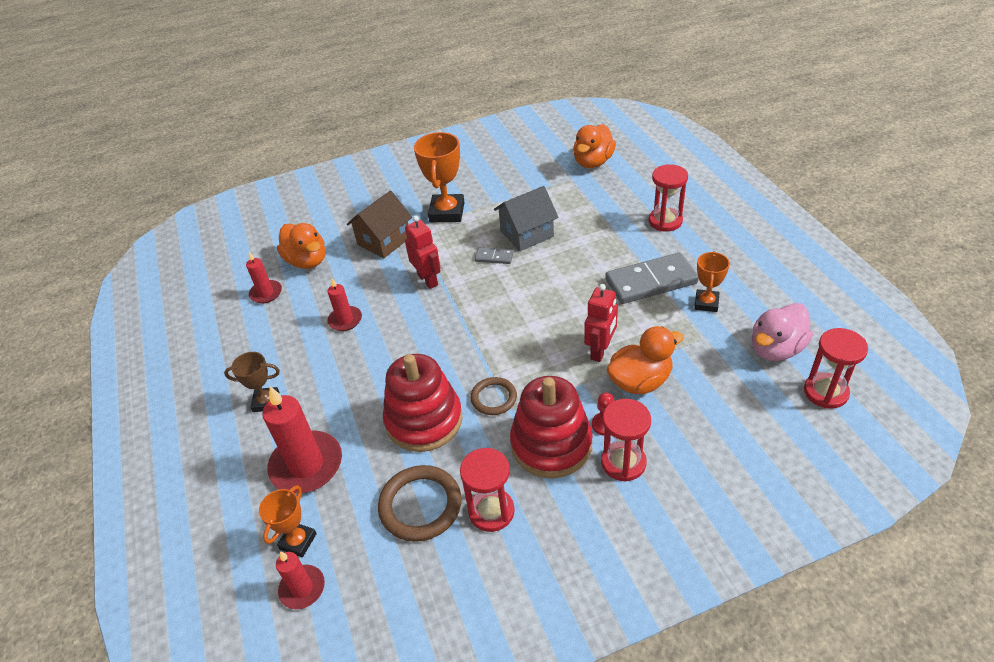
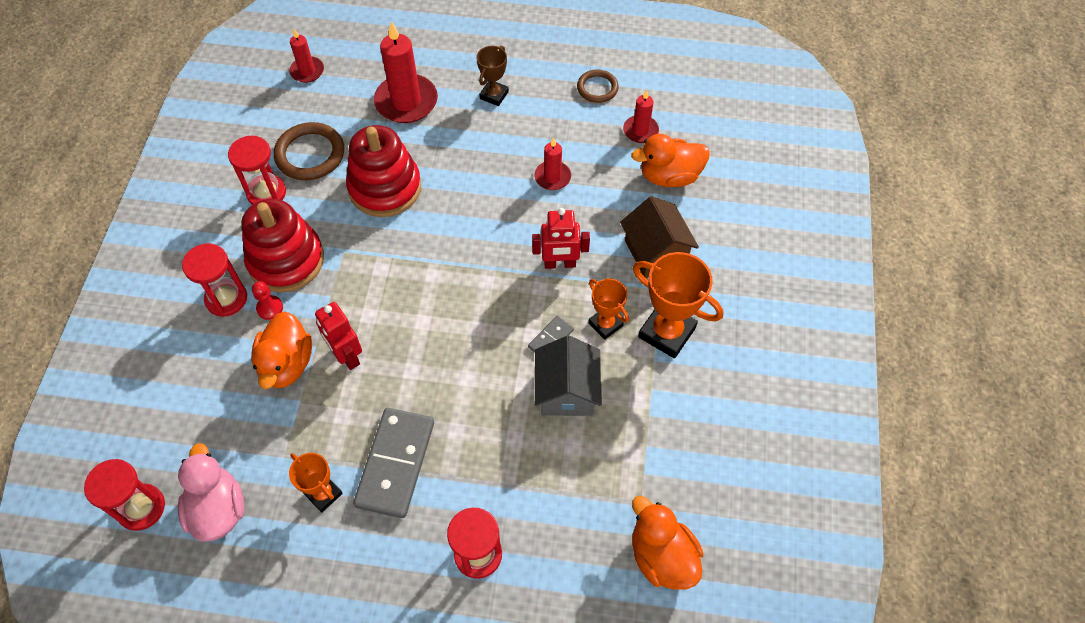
camera: 115 degrees right, 15 degrees up
orange trophy [259,485,317,557] -> orange trophy moved to [588,278,629,340]
brown ring [471,377,517,415] -> brown ring moved to [577,70,619,103]

